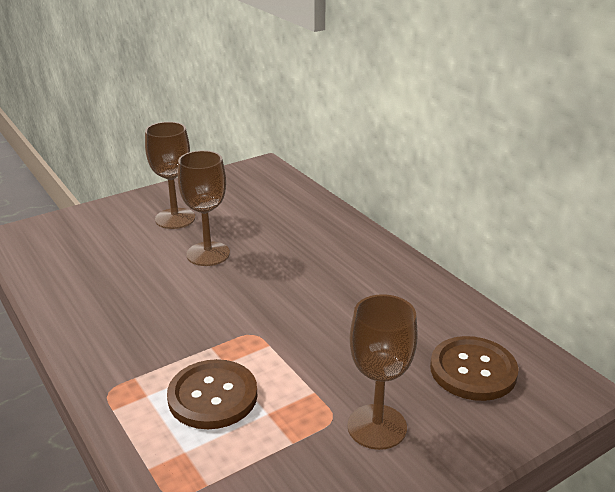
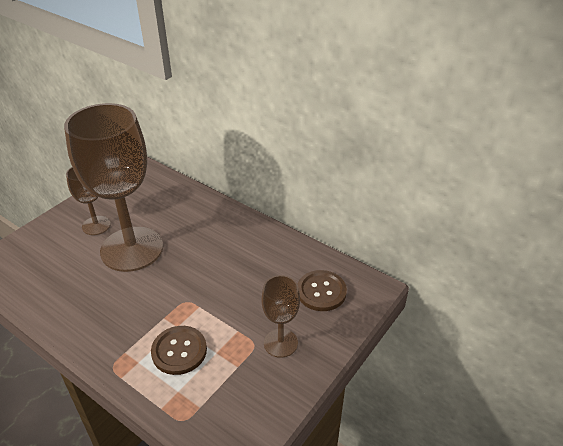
camera: 20 degrees left, 10 degrees up
brown goblet [178,150,230,266] -> brown goblet [64,103,163,272], size x2.12

